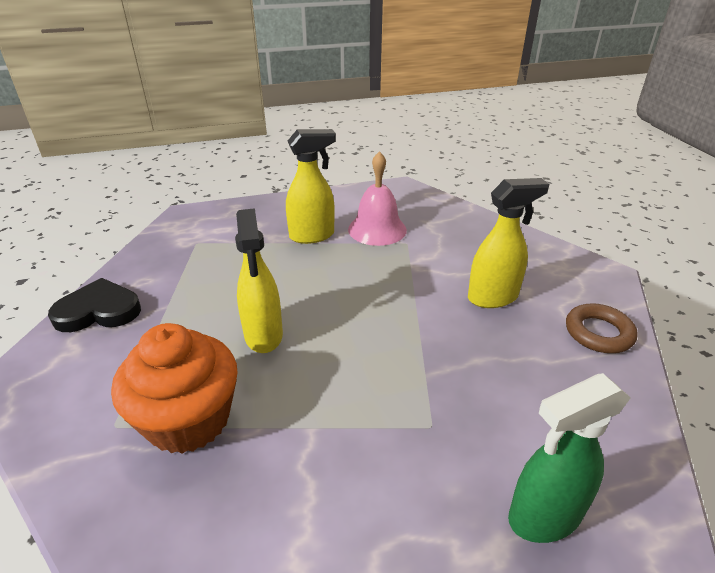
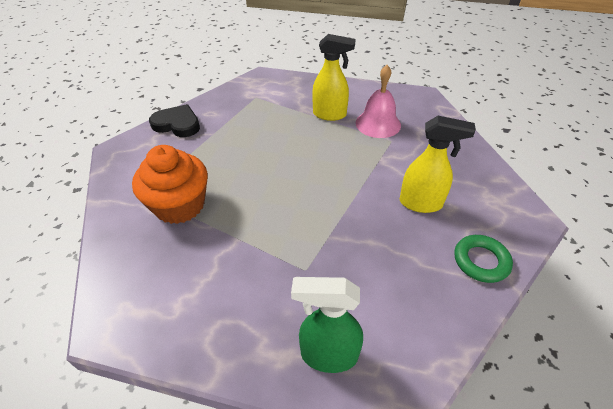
camera: 30 degrees right, 10 degrees up
yellow spray bottle [235,208,283,353] -> none
brown ring [566,303,638,353] -> green ring [455,235,513,283]

